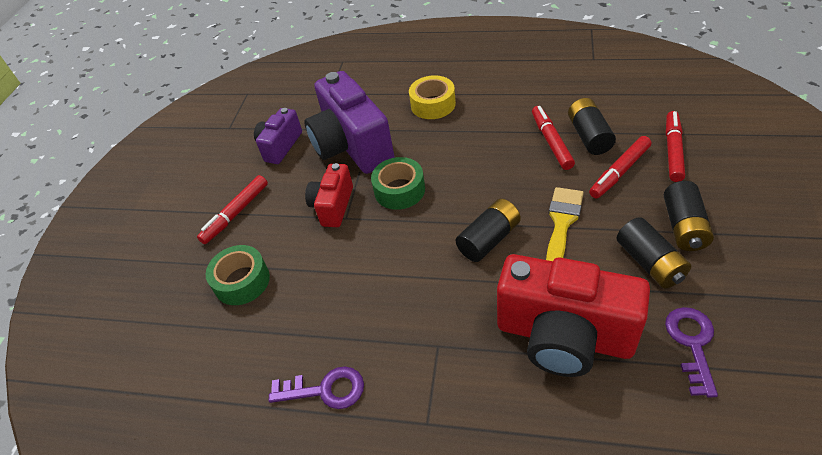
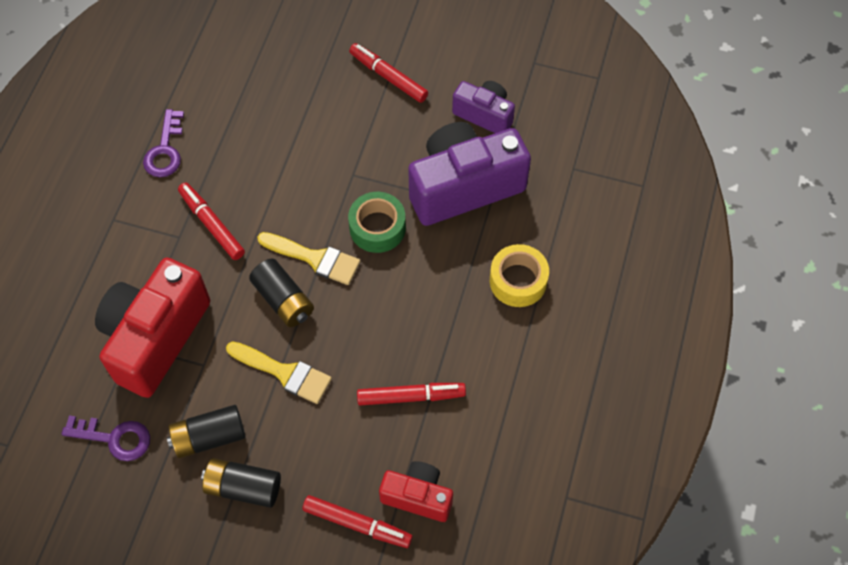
camera: 90 degrees right, 15 degrees up
green tape [206,245,270,305] -> none
red camera [305,163,353,227] -> red camera moved to [379,461,453,522]
black battery [568,98,616,155] -> none
red marker [589,136,651,198] -> red marker moved to [178,182,245,260]
none -> yellow brush [257,232,360,285]

